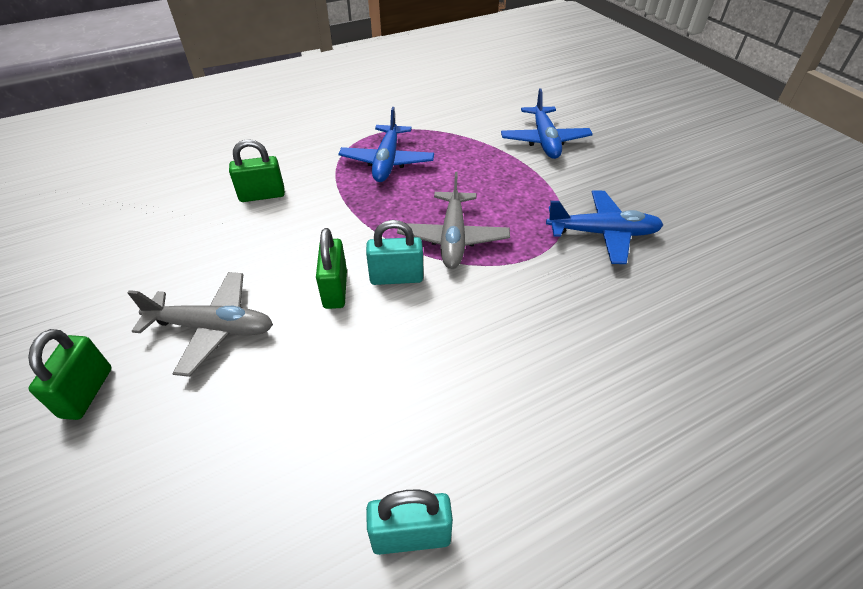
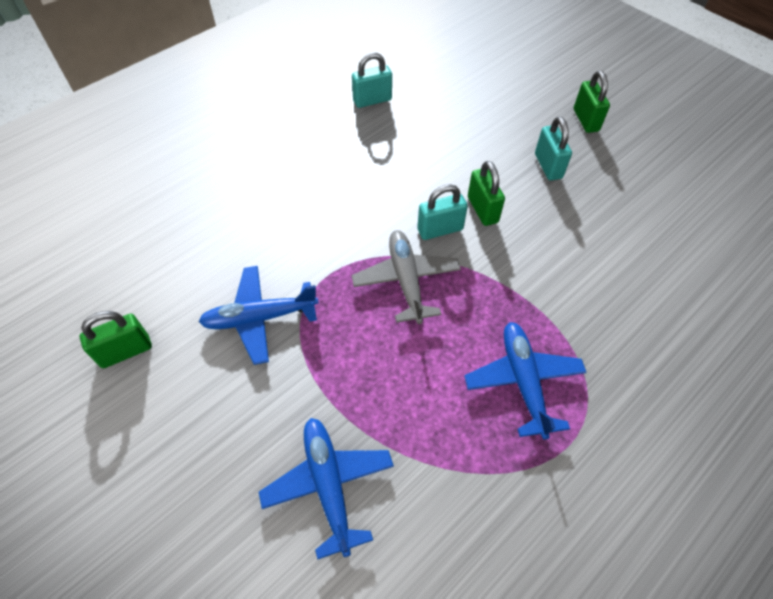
camera: 165 degrees right, 10 degrees up
grey plane [127,272,273,377] -> turquoise padlock [535,117,572,180]
green padlock [229,139,285,202] -> green padlock moved to [80,311,152,368]

